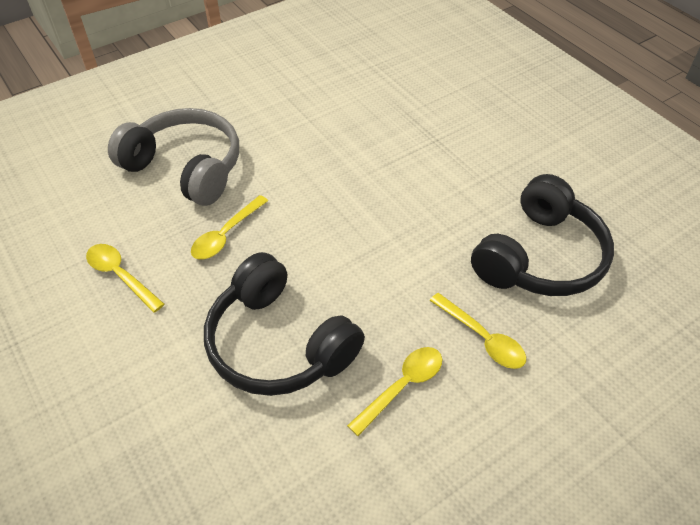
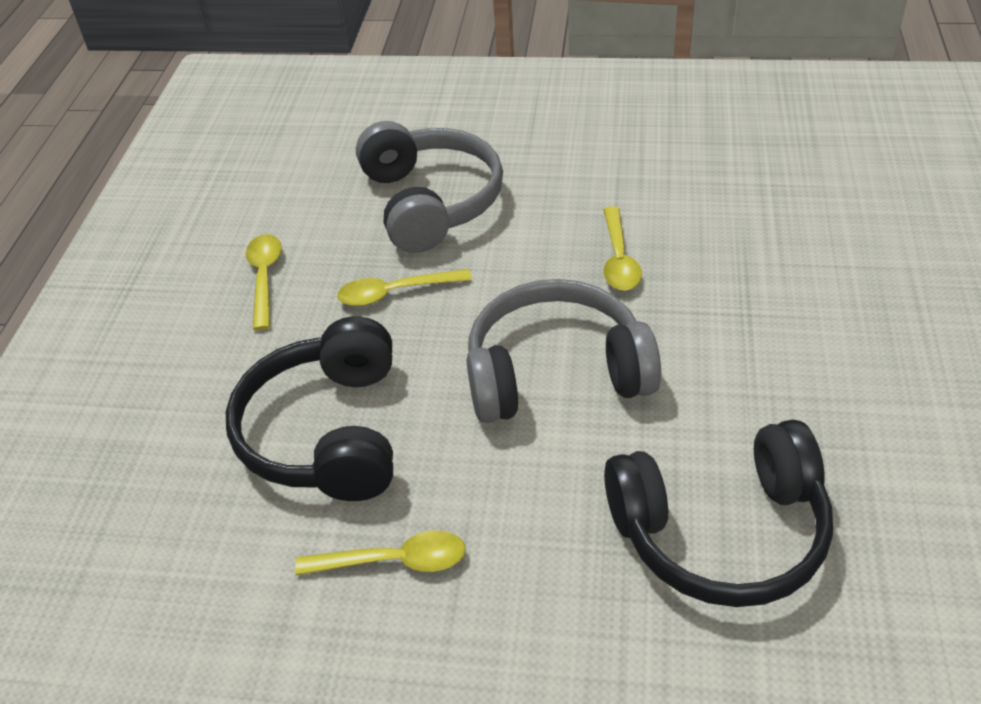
camera: 45 degrees right, 5 degrees down
yellow spoon [429,293,526,369] -> yellow spoon moved to [603,206,642,291]
none -> grey headphones [467,279,661,423]

